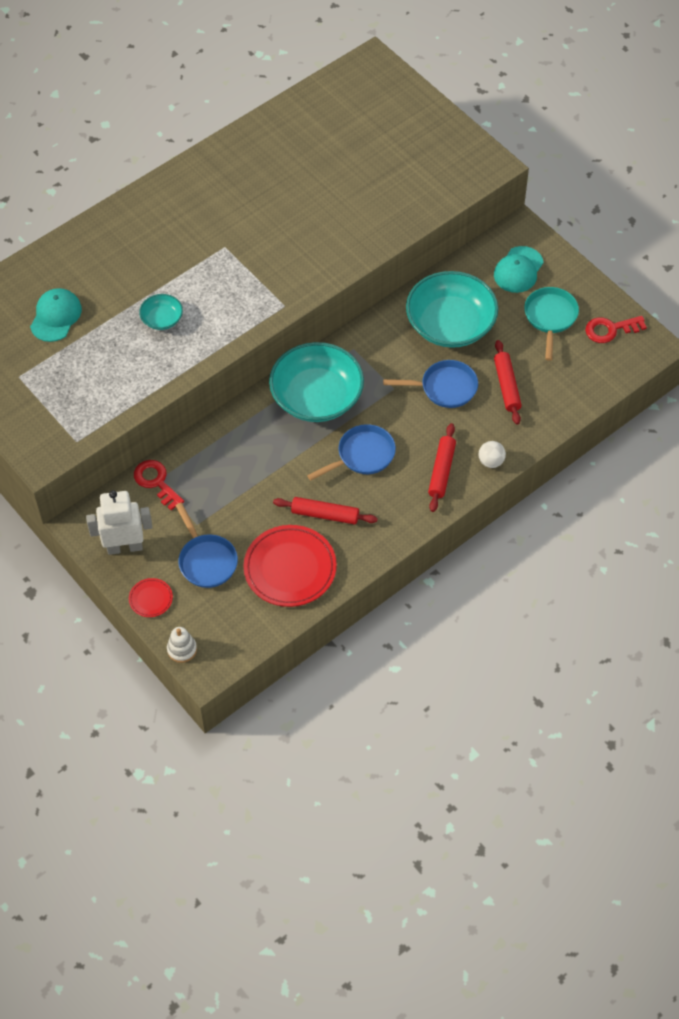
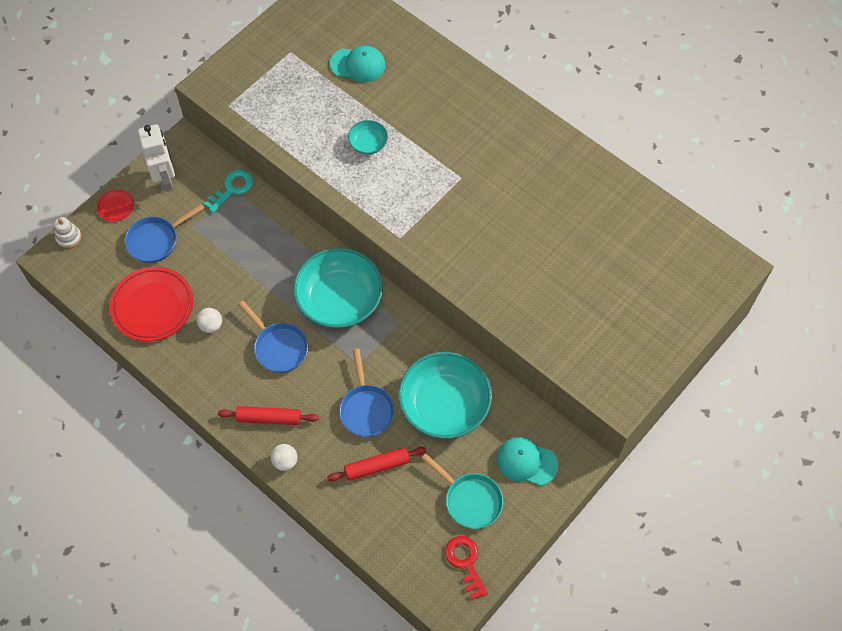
camera: 80 degrees right, 5 degrees up
red key [134,460,184,510] -> turquoise key [204,170,253,213]
red rolling pin [273,497,378,524] -> white ball [197,308,222,333]
turquoise pan [524,287,579,361] -> turquoise pan turned 45 degrees clockwise [421,454,503,529]

